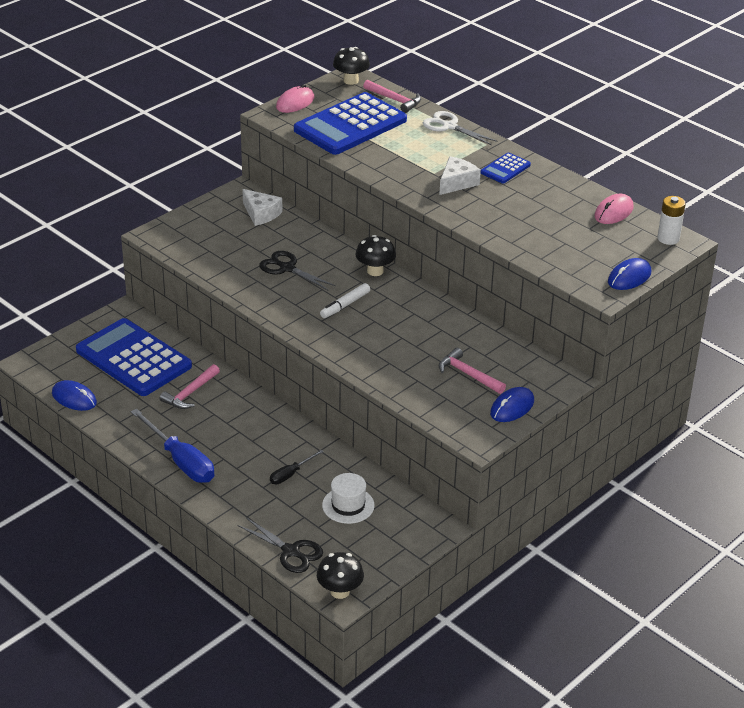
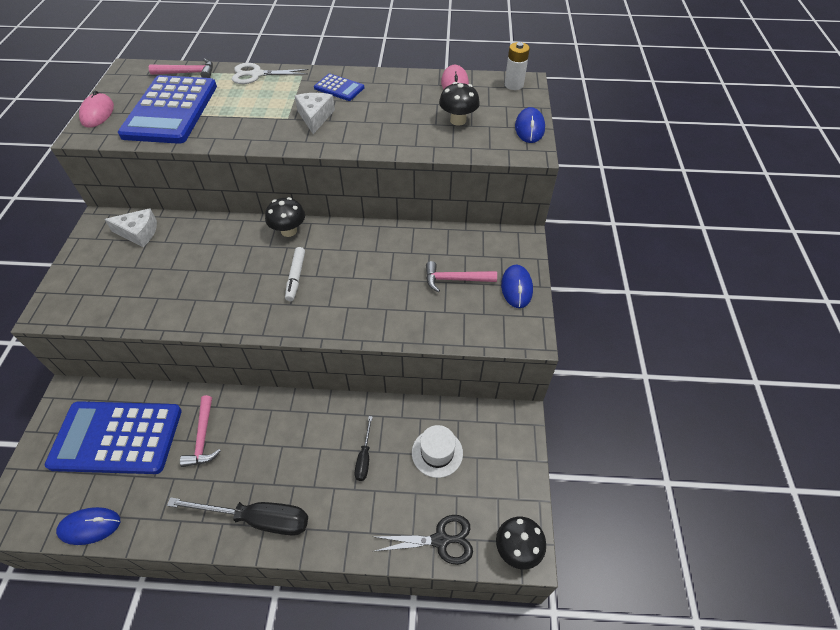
camera: 40 degrees left, 15 degrees up
blue screwdriver [131,408,214,483] -> black screwdriver [167,497,308,536]
black scissors [259,251,336,291] -> none
black mushroom [333,47,370,85] -> black mushroom moved to [439,82,480,126]
blue calculator [481,153,531,183] -> blue calculator turned 60 degrees counterclockwise [314,73,364,101]

